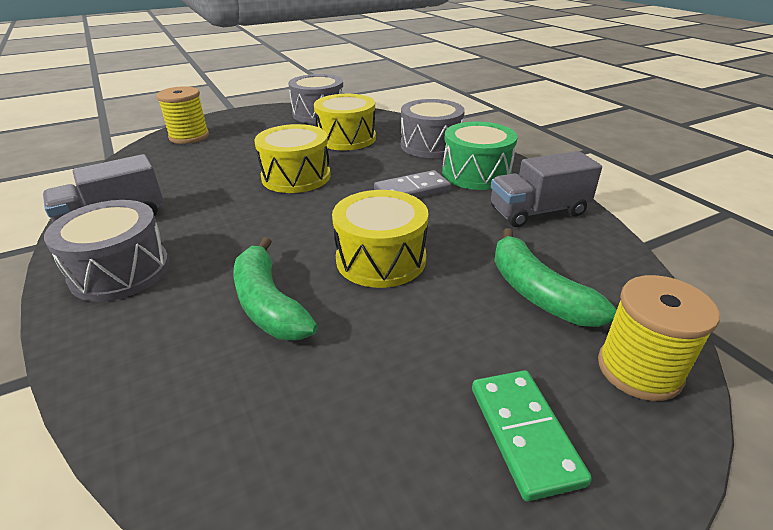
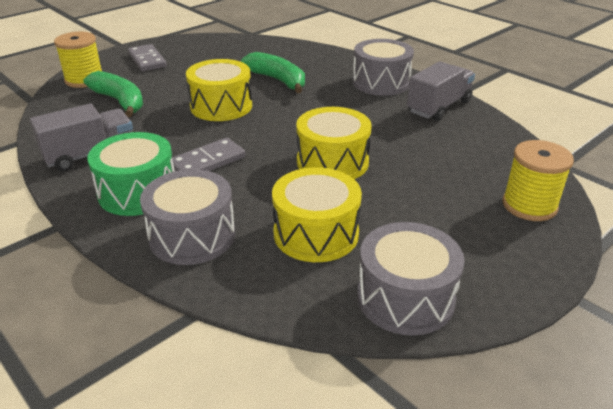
camera: 165 degrees right, 0 degrees up
green domino [472,370,592,502] -> grey domino [128,44,167,71]

